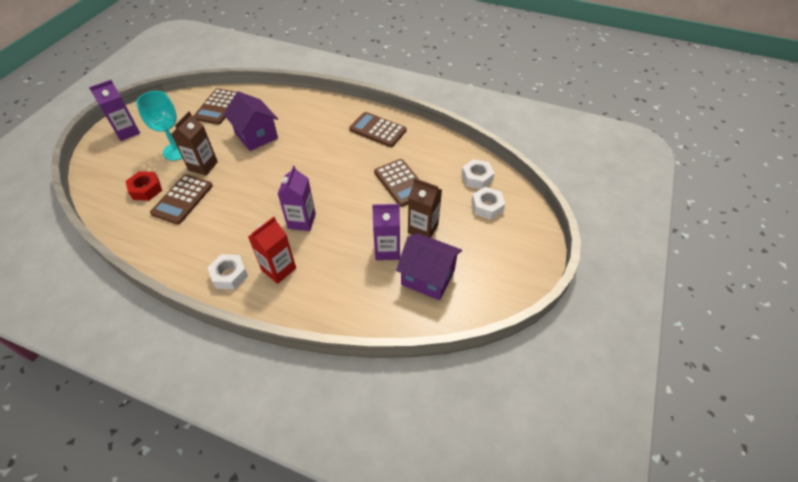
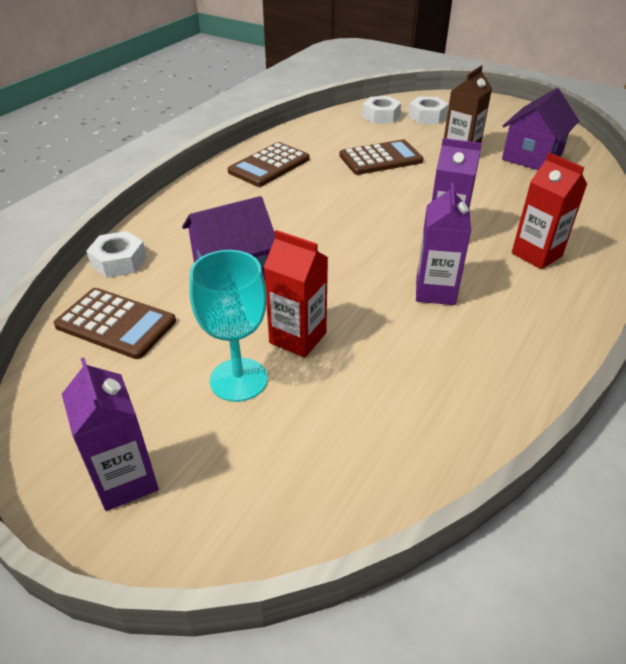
camera: 80 degrees left, 10 degrees down
red nut [125,171,162,201] -> none
brown calculator [150,174,213,224] -> none
brown carton [171,111,218,176] -> red carton [264,230,328,358]
white nut [207,254,248,289] -> white nut moved to [86,231,146,278]
purple carton [372,204,400,260] -> purple carton moved to [416,183,471,305]

